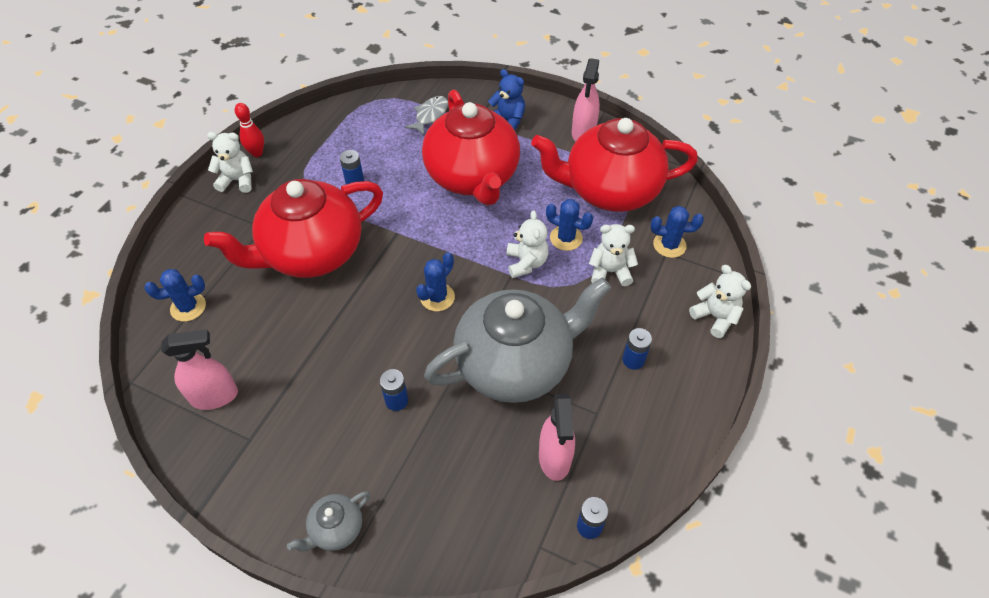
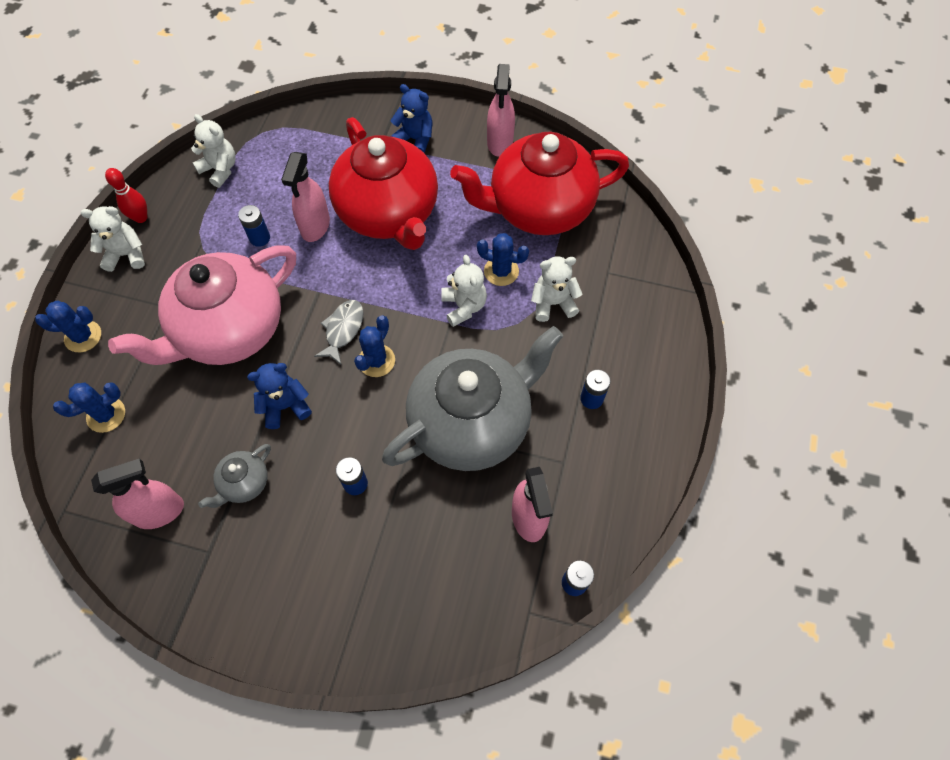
camera: 10 degrees left, 10 degrees up
red teapot [204,179,383,278] -> pink teapot [108,245,296,365]
grey teapot [287,491,370,552] -> grey teapot moved to [198,444,271,508]
grey fish [405,96,448,135] -> grey fish moved to [314,300,364,364]
blue cactus [651,206,704,258] -> blue cactus moved to [35,301,101,352]
white teddy bear [689,265,751,338] -> white teddy bear moved to [191,114,236,188]
none -> blue teddy bear [247,363,312,429]
none -> pink spray bottle [281,152,330,242]

